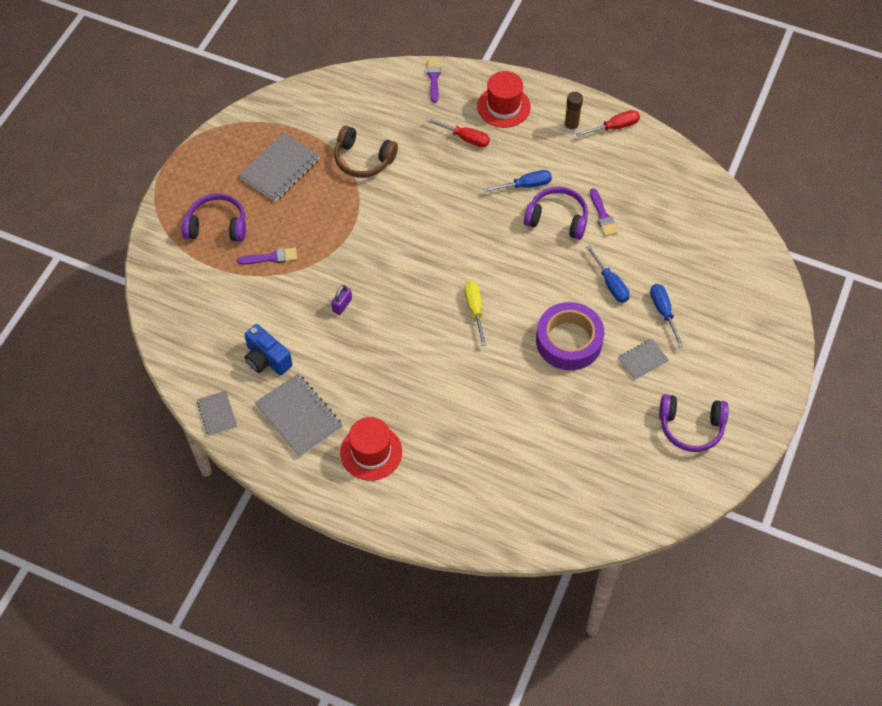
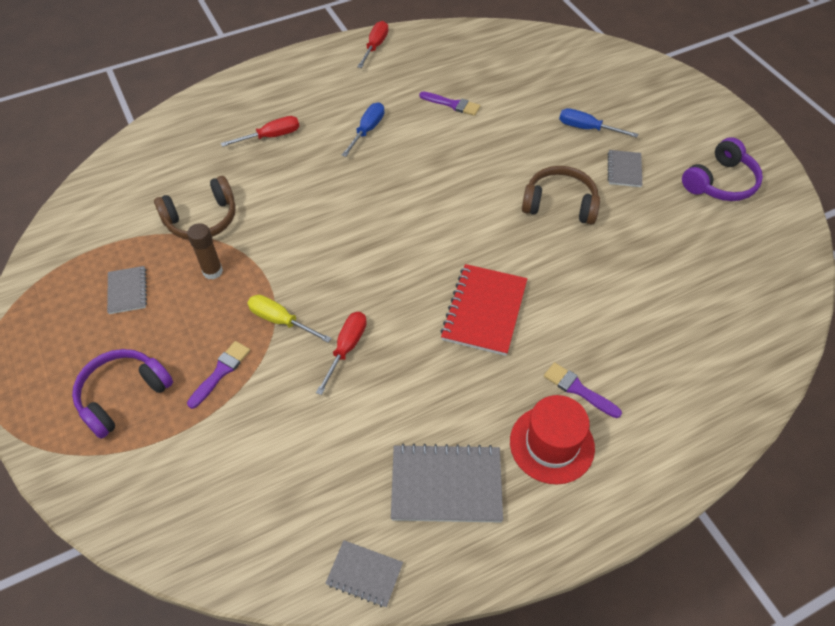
camera: 50 degrees left, 5 degrees down
grey notebook [239,133,320,202] -> grey notebook [107,266,147,314], size x0.56
blue camera [244,324,292,375] -> none
purple padlock [331,285,352,315] -> red screwdriver [316,312,367,395]
purple brush [427,59,441,103] -> purple brush moved to [544,362,622,418]
yellow screwdriver [464,281,486,346] -> yellow screwdriver moved to [248,295,332,343]
red hat [477,71,531,128] -> none
purple headphones [524,187,588,240] -> none
purple tape [536,302,604,370] -> brown headphones [522,166,600,225]
brown glue stick [564,92,583,133] -> brown glue stick moved to [187,223,223,280]
blue screwdriver [586,245,630,303] -> none
none -> red notebook [440,264,527,356]

